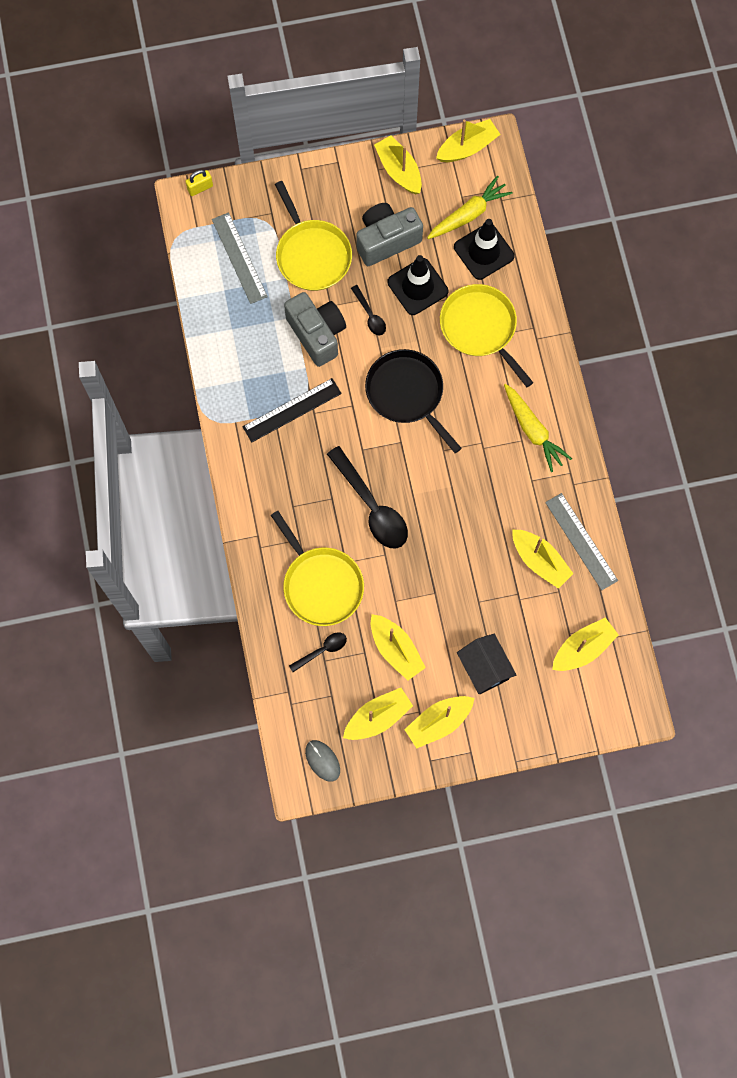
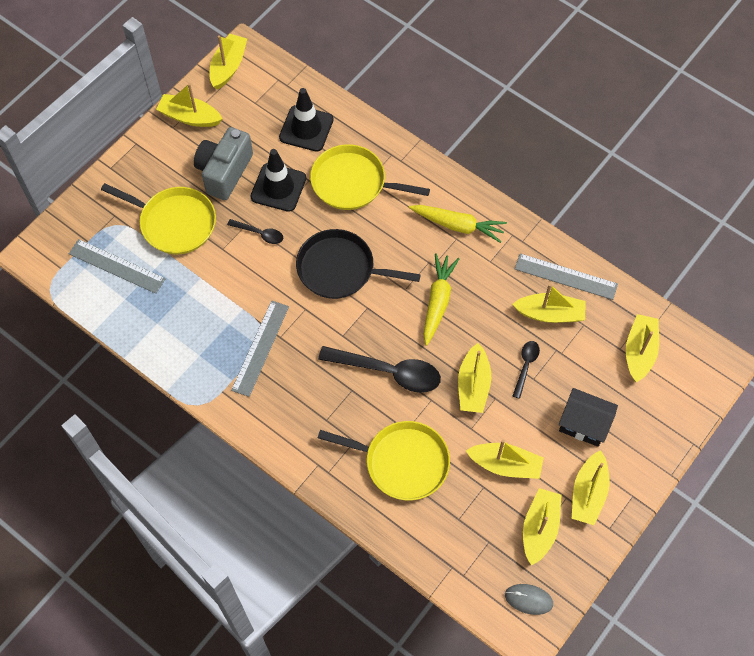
camera: 40 degrees left, 10 degrees down
yellow padlock [185,170,213,196] -> none
black ruler [243,378,342,442] -> grey ruler [231,301,289,397]
grey camera [284,292,346,367] -> none
black spoon [289,632,347,672] -> black spoon moved to [513,341,540,399]
yellow carrot [427,176,513,239] -> yellow carrot moved to [424,253,459,346]
none -> yellow boat [458,343,491,413]

